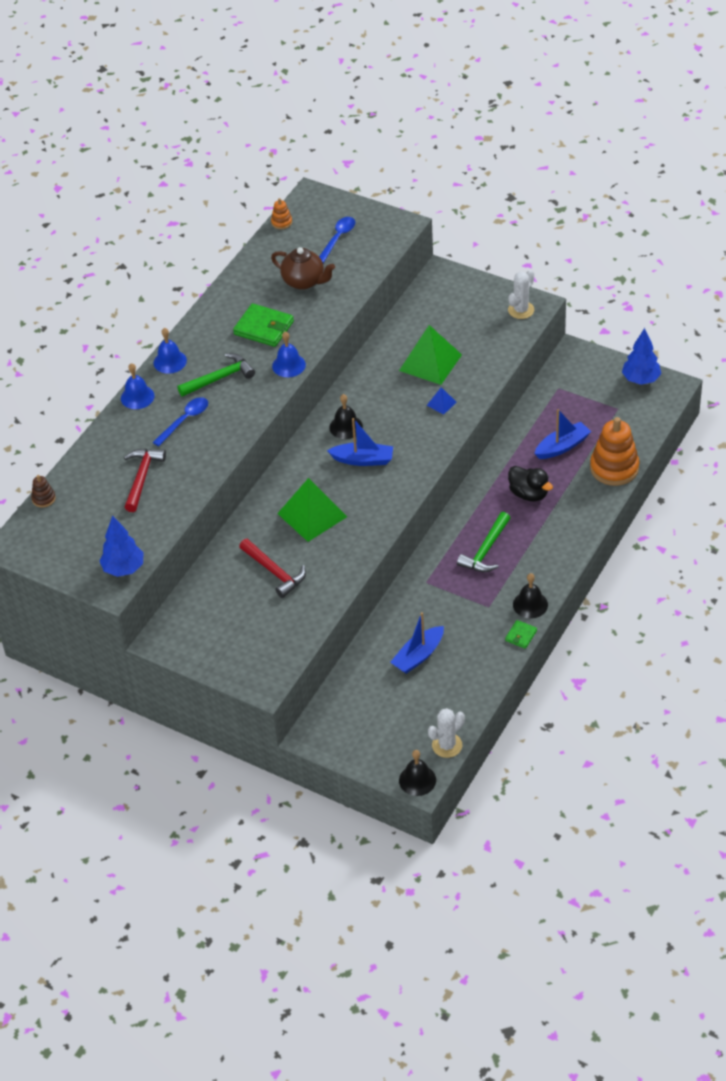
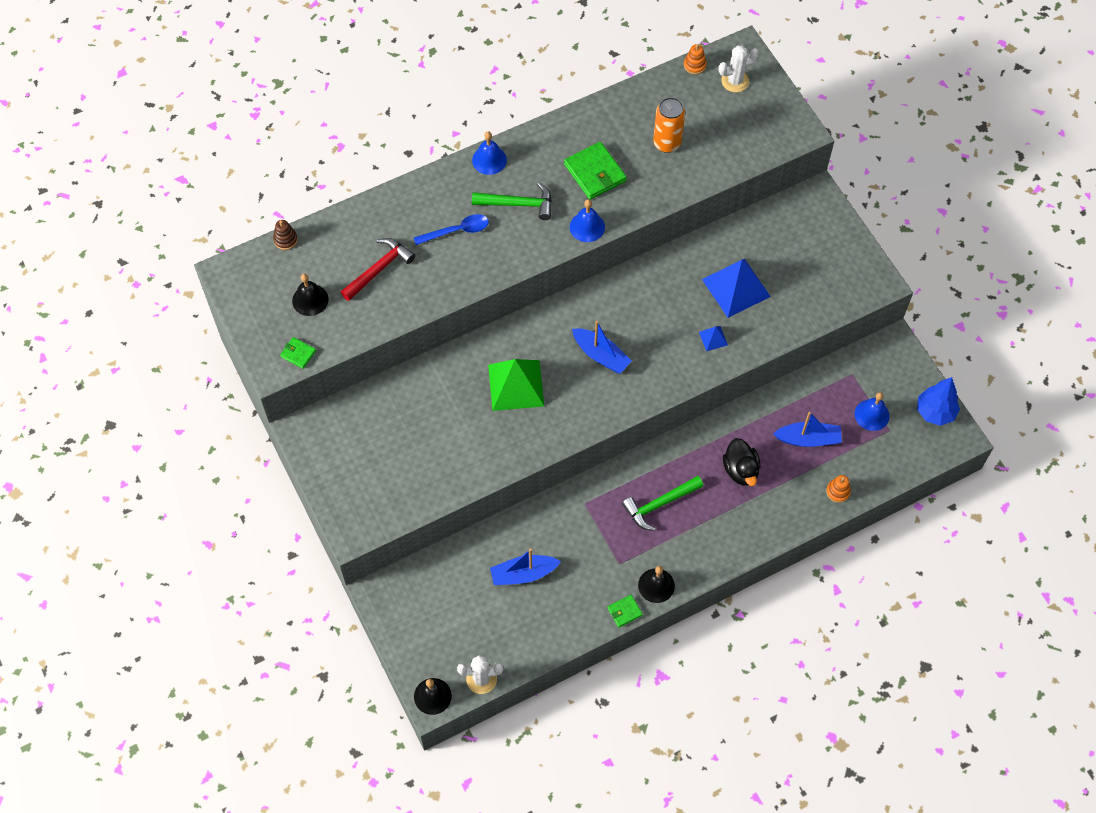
camera: 30 degrees right, 15 degrees up
blue tree [99,515,144,577] -> green wallet [280,337,316,369]
blue bell [121,363,155,409] -> blue bell moved to [855,392,889,431]
red hammer [239,539,306,598] -> none
brown teapot [271,247,335,290] -> orange can [653,97,685,153]
blue spoon [319,217,355,263] -> none
black bell [329,394,363,439] -> black bell moved to [292,274,329,316]
green pyramid [399,325,462,385] -> blue pyramid [702,259,771,318]
white cactus [508,270,534,319] -> white cactus moved to [718,45,759,92]
orange stacking toy [590,417,639,486] -> orange stacking toy [826,475,851,503], size x0.46

